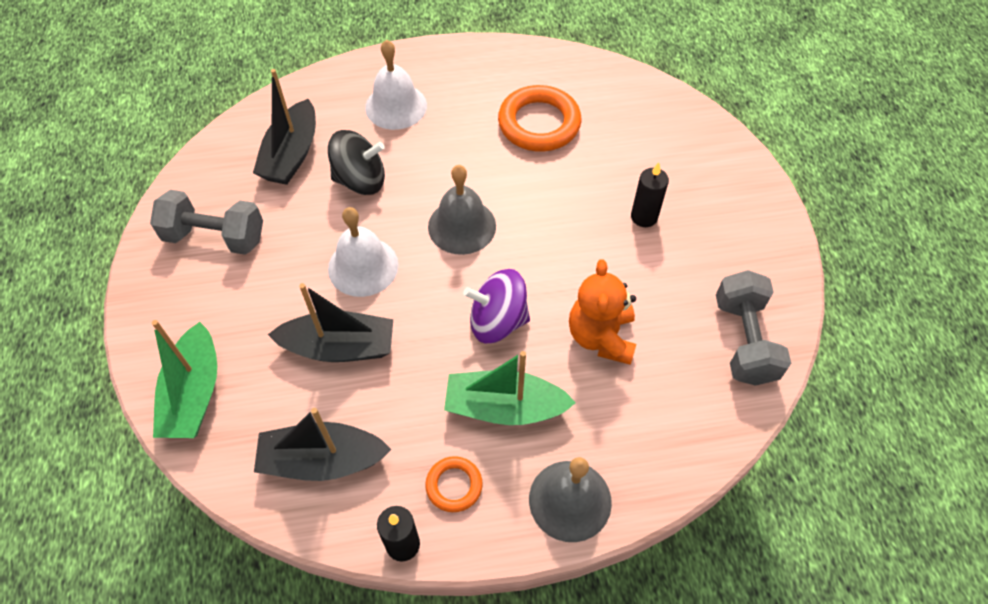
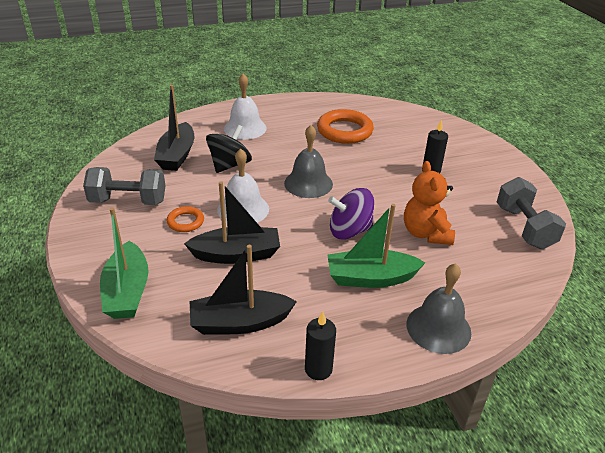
camera: 10 degrees left, 20 degrees down
black spinning top [328,130,385,195] -> black spinning top turned 45 degrees counterclockwise [206,125,252,173]
orange ring [425,456,483,512] -> orange ring moved to [167,206,204,232]

